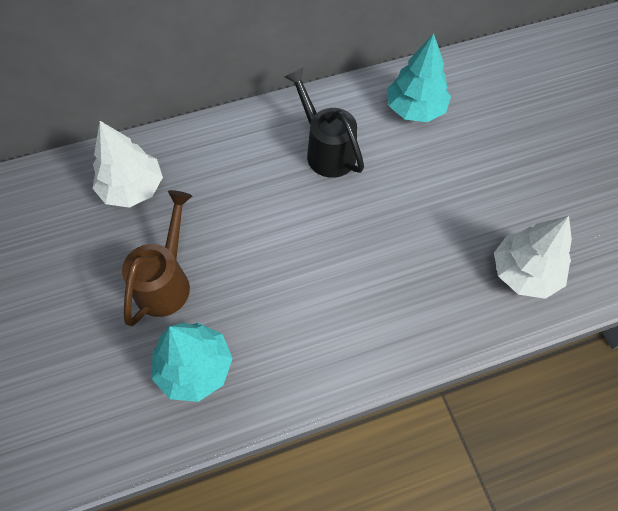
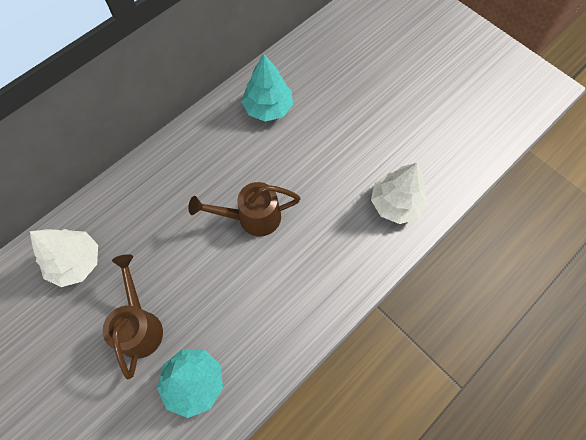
camera: 25 degrees left, 5 degrees up
black watering can [285,68,364,178] -> none
none -> brown watering can [188,182,301,237]

